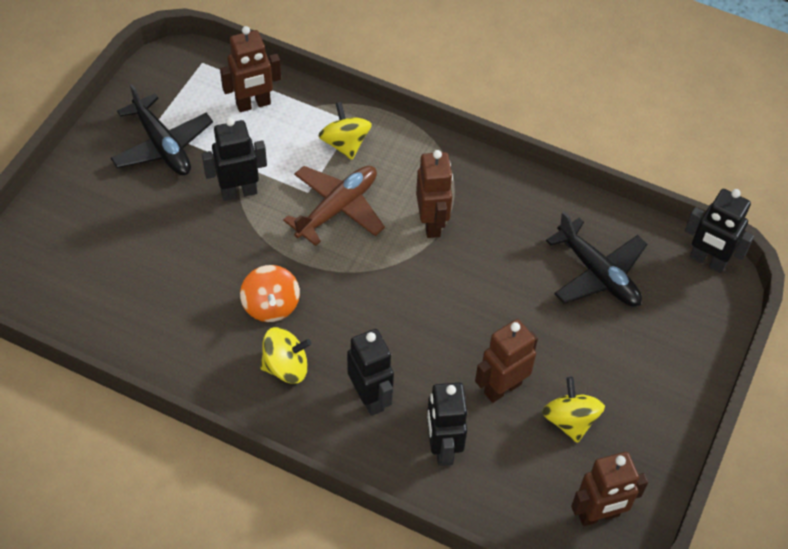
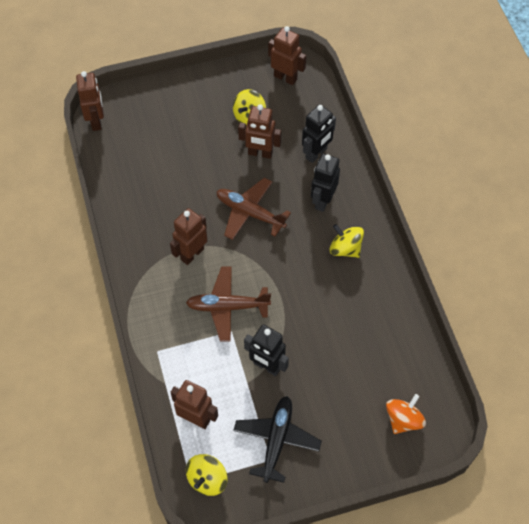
camera: 130 degrees left, 5 degrees up
orange spinning top [240,265,300,322] -> orange spinning top moved to [386,394,426,434]
yellow spinning top [319,102,372,160] -> yellow spinning top moved to [186,454,227,496]
black plane [546,211,647,307] -> none
black robot [685,189,754,273] -> brown robot [76,71,104,131]
none -> brown plane [216,178,291,240]

